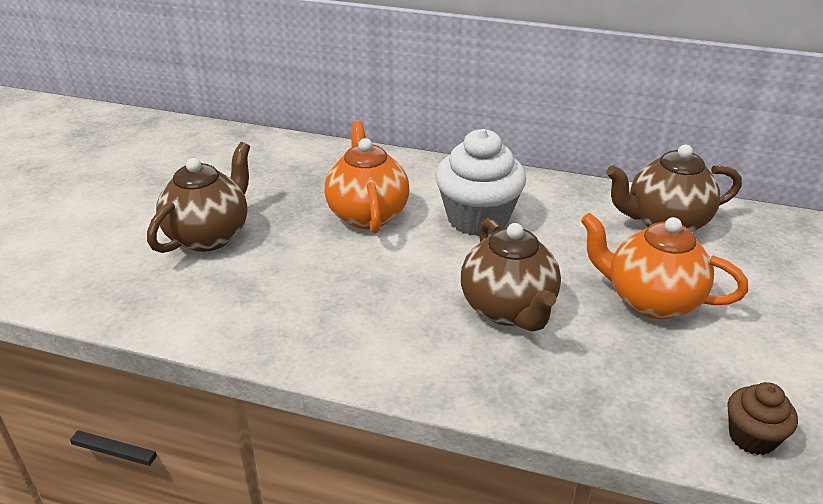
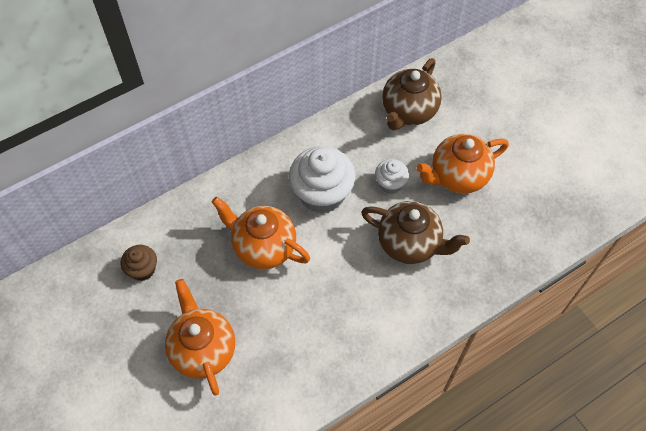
camera: 50 degrees left, 25 degrees up
brown teapot [147,142,250,253] -> orange teapot [165,279,235,396]
brown cupcake [727,382,798,455] -> brown cupcake moved to [121,245,157,281]
none -> white cupcake [375,159,409,194]

